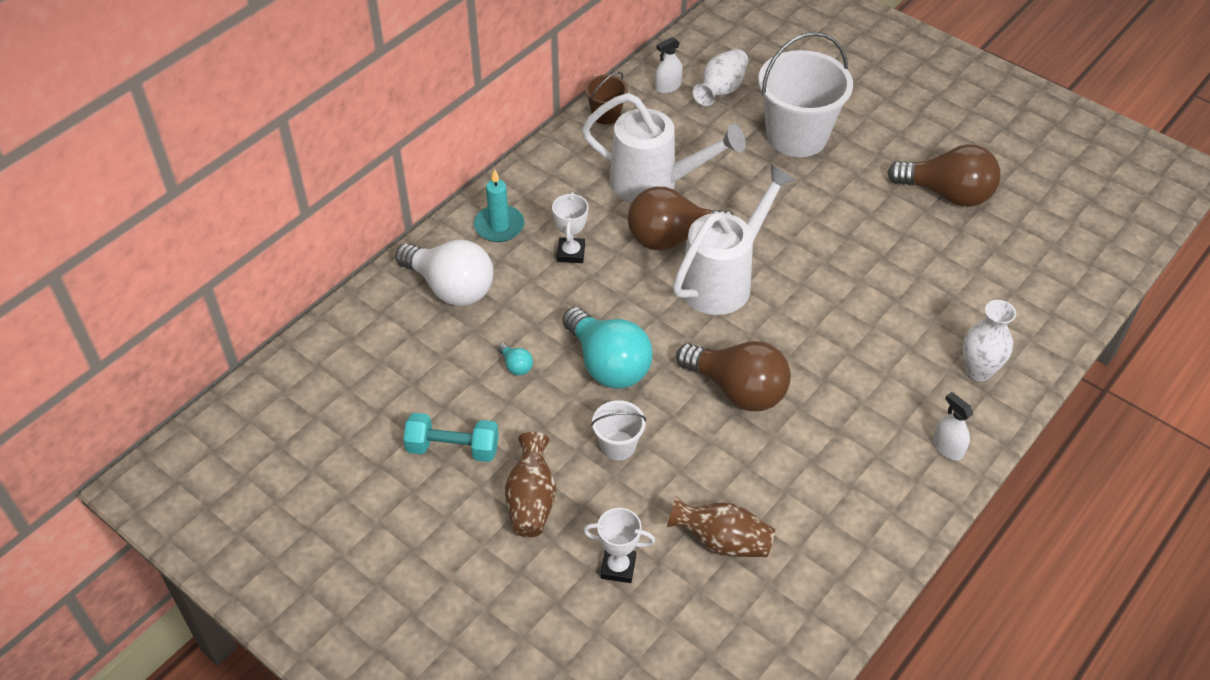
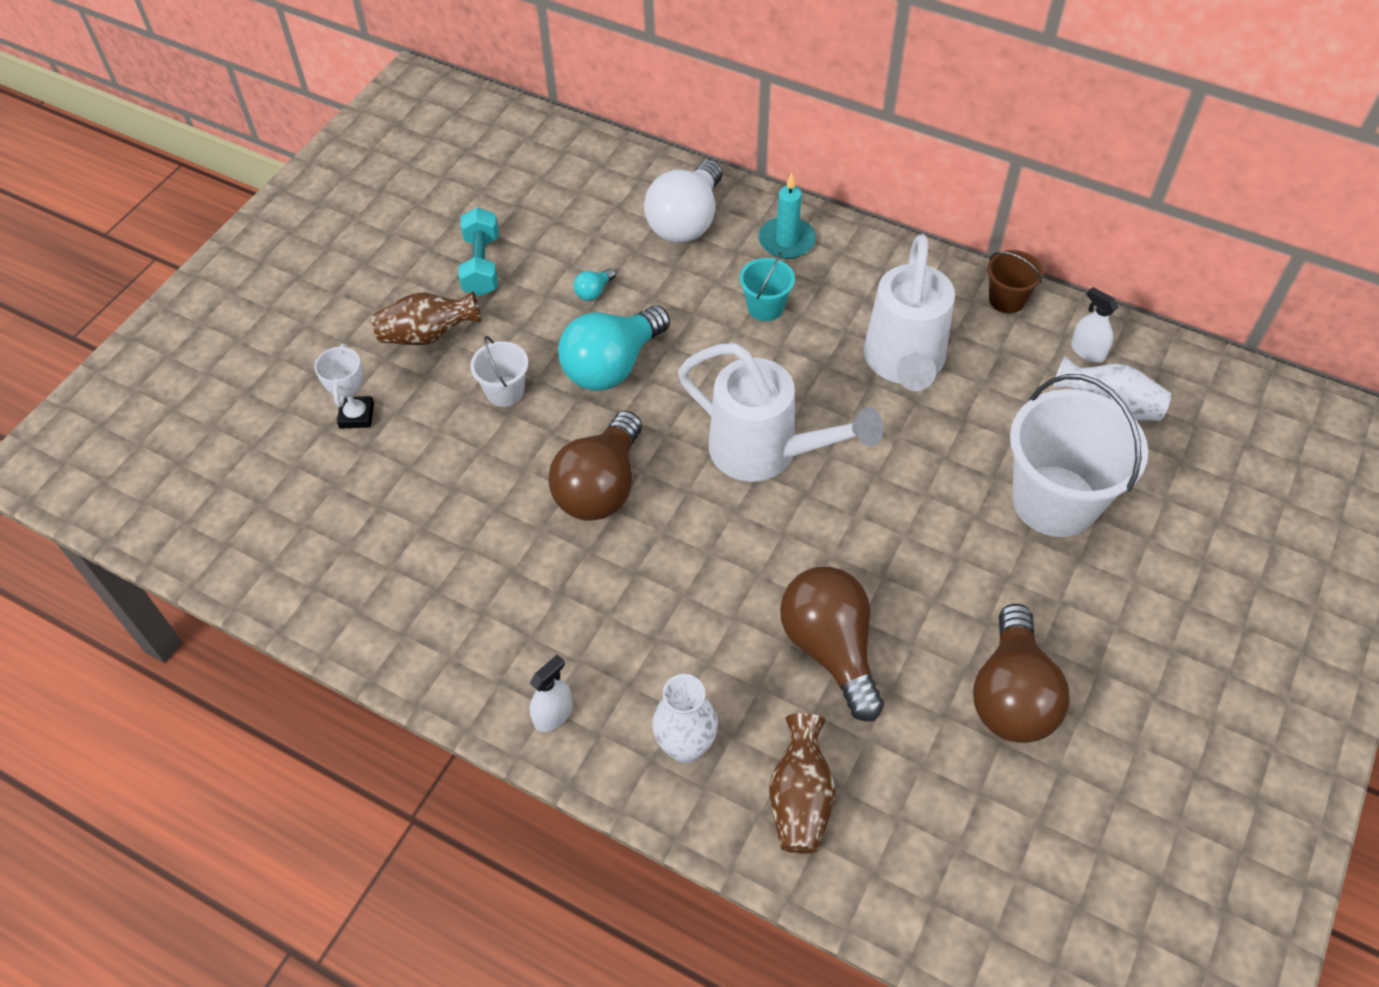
camera: 80 degrees right, 5 degrees up
white trophy [552,192,588,263] -> turquoise bucket [740,252,795,321]
brown light bulb [628,187,733,251] -> brown light bulb moved to [780,567,884,721]
brown vase [667,496,775,557] -> brown vase moved to [769,713,836,854]

